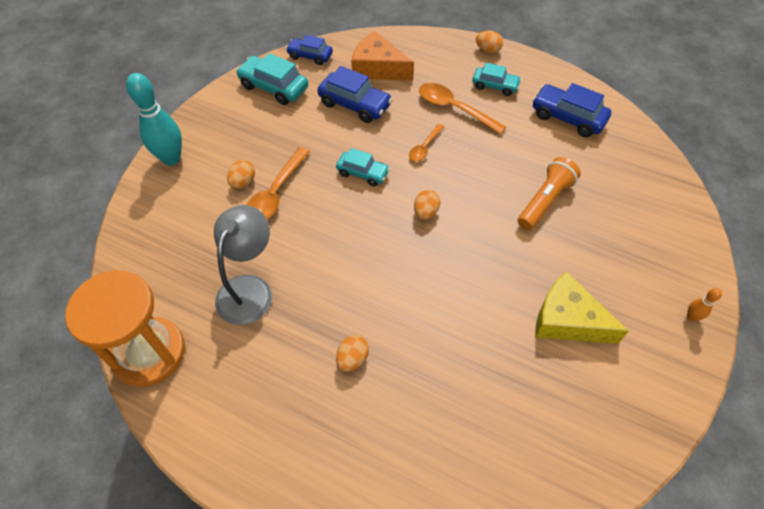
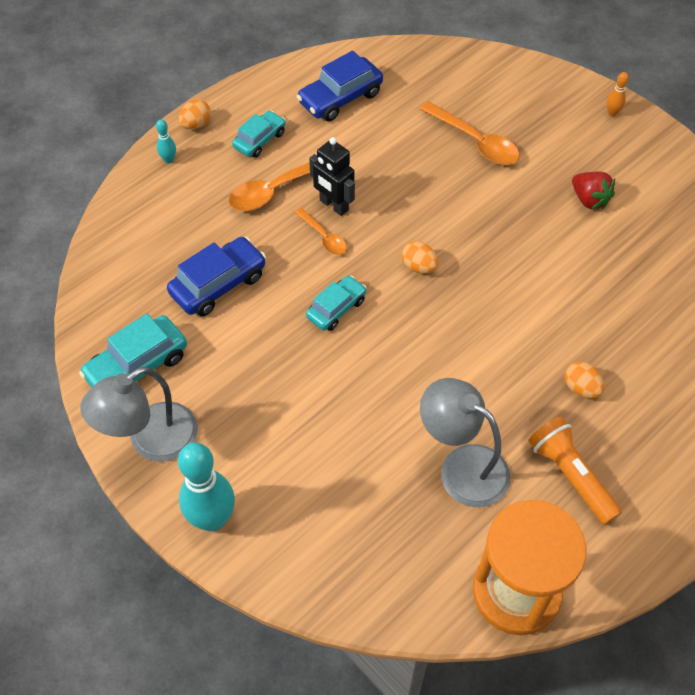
camera: 70 degrees left, 0 degrees up
orange egg [227,160,255,188] -> none
orange spoon [247,147,310,220] -> orange spoon moved to [420,101,519,165]
blue car [286,35,333,65] -> none
orange cheese [351,31,414,81] -> none
orange flashlight [518,157,581,230] -> orange flashlight moved to [528,417,622,525]
yellow cheese [535,272,629,344] -> red strawberry [572,172,615,210]
none -> grey lamp [81,367,198,462]
none -> turquoise bowling pin [156,119,176,164]
none -> black robot [309,137,355,216]

